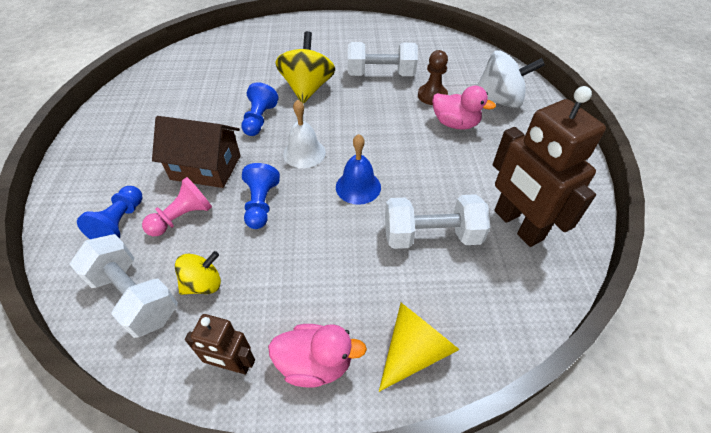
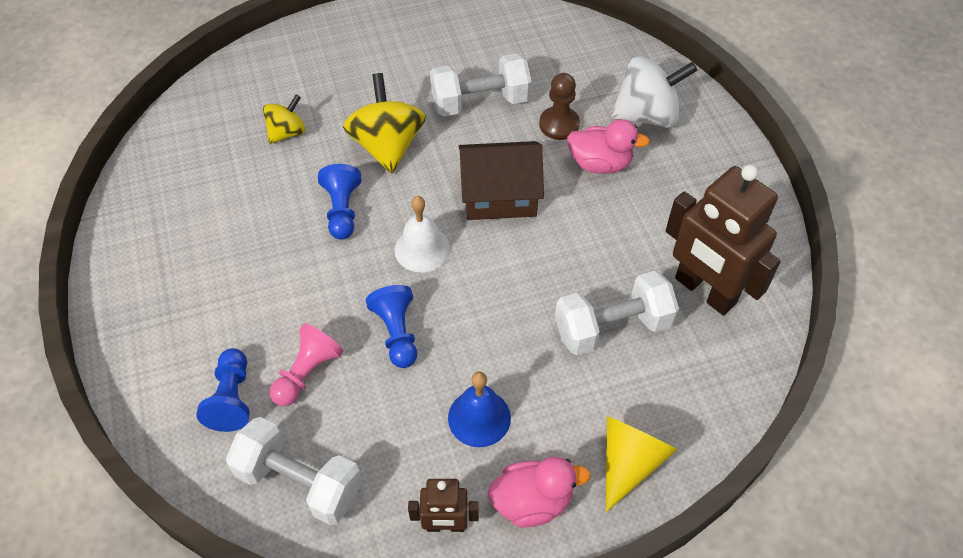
camera: 15 degrees left, 5 degrees up
brown house [152,116,241,188] -> brown house moved to [459,141,544,220]
yellow spinning top [175,251,221,295] -> yellow spinning top moved to [263,95,305,144]
blue bell [336,134,381,205] -> blue bell moved to [448,372,511,447]

